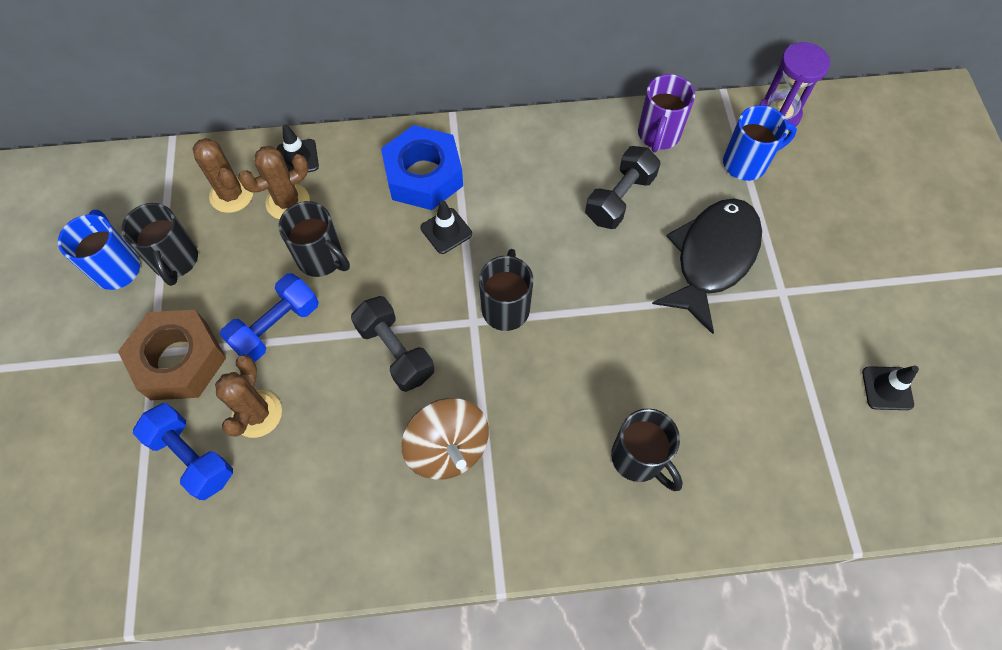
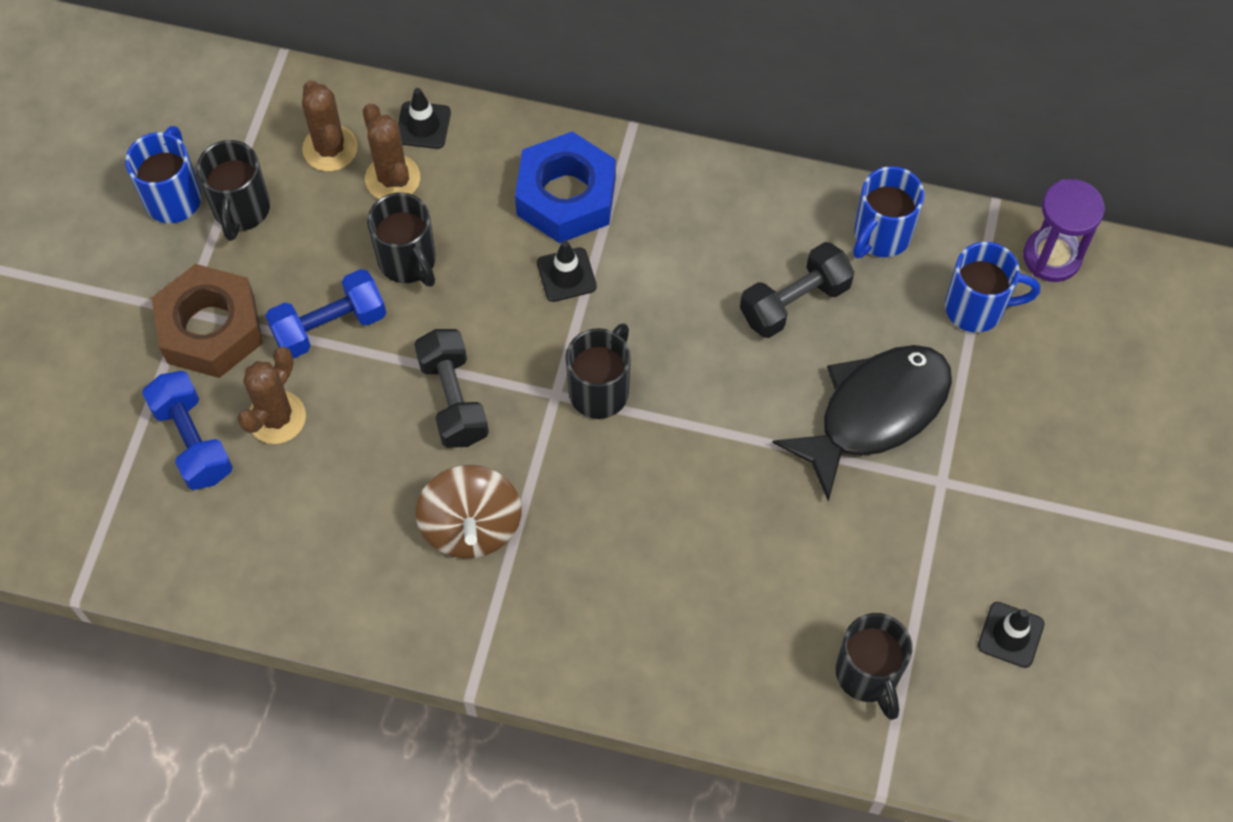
camera: 20 degrees right, 0 degrees up
brown cactus [238,146,310,219] -> brown cactus turned 75 degrees clockwise [363,103,420,199]
black mug [611,408,683,491] -> black mug moved to [836,613,913,720]
purple mug [638,74,695,152] -> blue mug [853,166,924,258]

